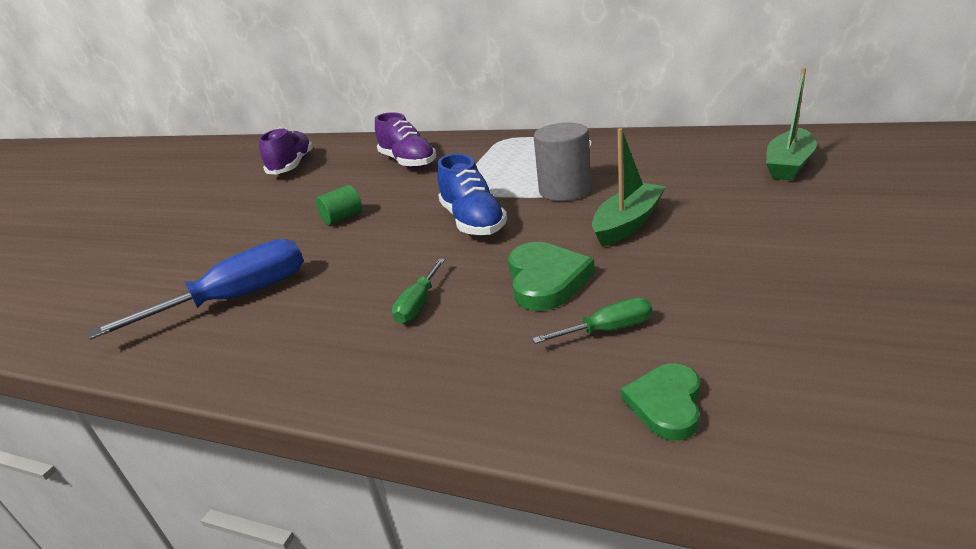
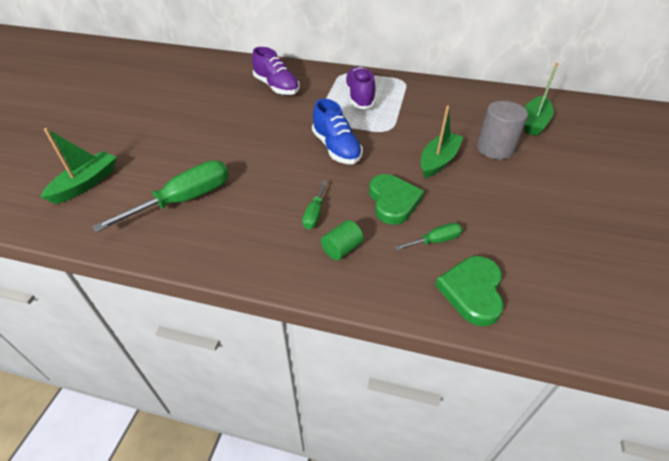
camera: 10 degrees left, 15 degrees up
blue screwdriver [88,239,304,340] -> green screwdriver [92,160,229,232]
purple shoe [259,127,313,175] -> purple shoe moved to [344,67,376,109]
green cylinder [316,185,362,225] -> green cylinder moved to [321,220,363,260]
grey cylinder [534,123,591,201] -> grey cylinder moved to [477,101,528,160]
green heart [621,363,701,440] -> green heart [435,256,504,326], size x1.52
none -> green boat [41,128,117,204]

